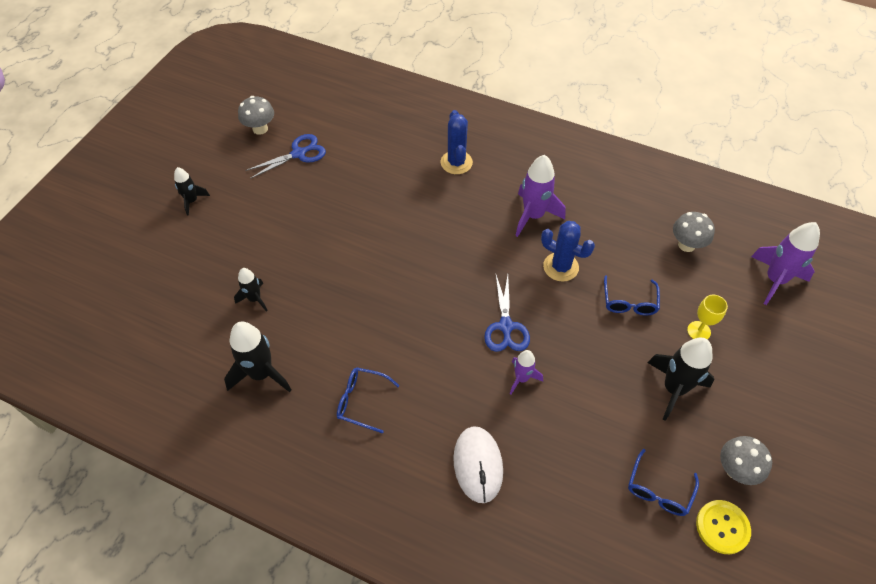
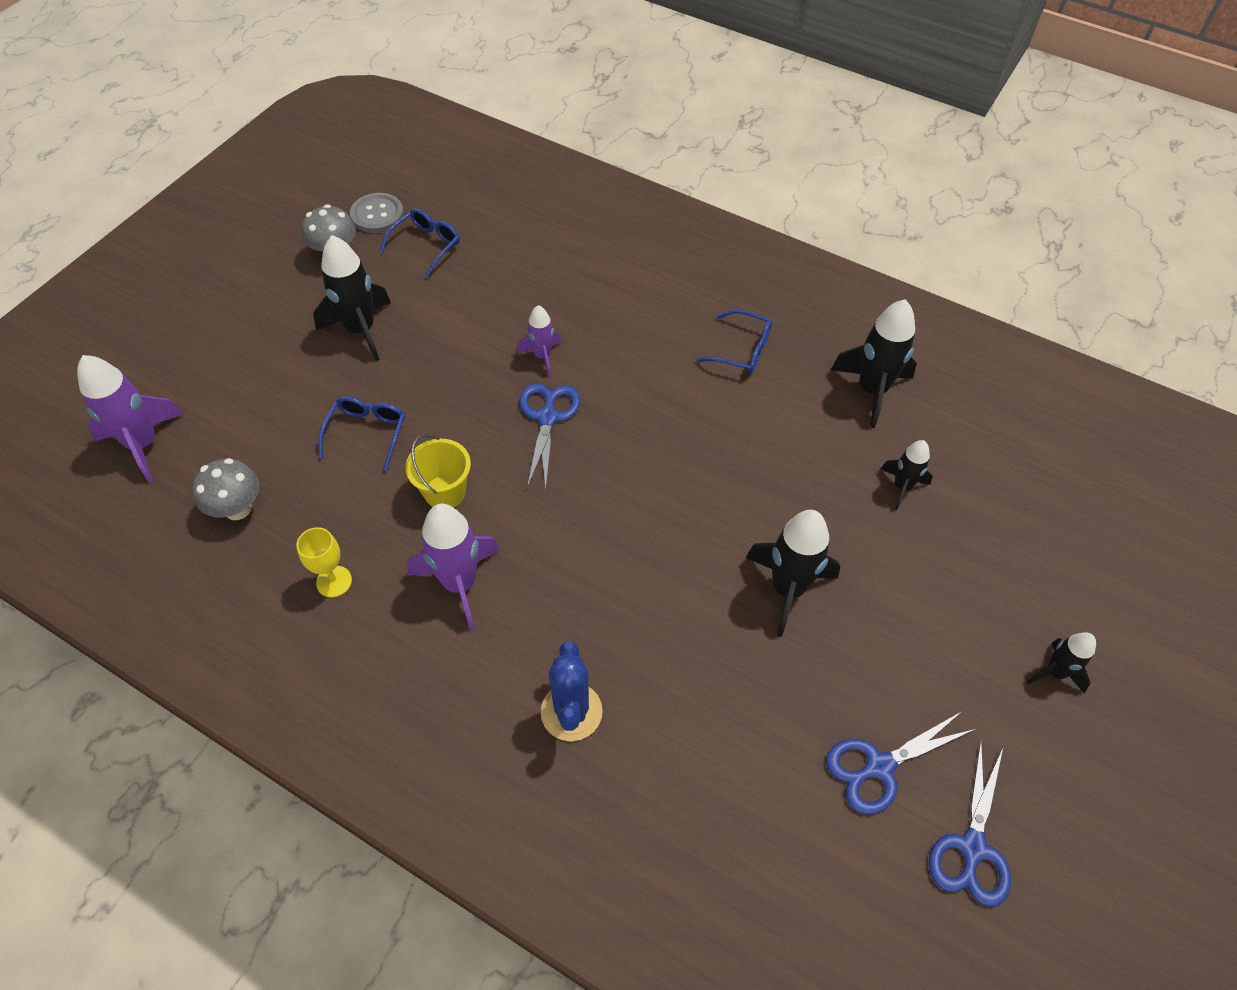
camera: 175 degrees left, 0 degrees up
grey mushroom [238,96,274,135] -> blue scissors [929,740,1011,907]
white mouse [453,426,503,503] -> none
blue cactus [541,221,595,282] -> yellow bucket [405,434,471,508]
yellow goblet [687,295,728,340] -> yellow goblet moved to [296,527,352,597]
yellow button [696,500,751,554] -> grey button [350,193,404,233]
none -> black rocket [746,510,840,637]

